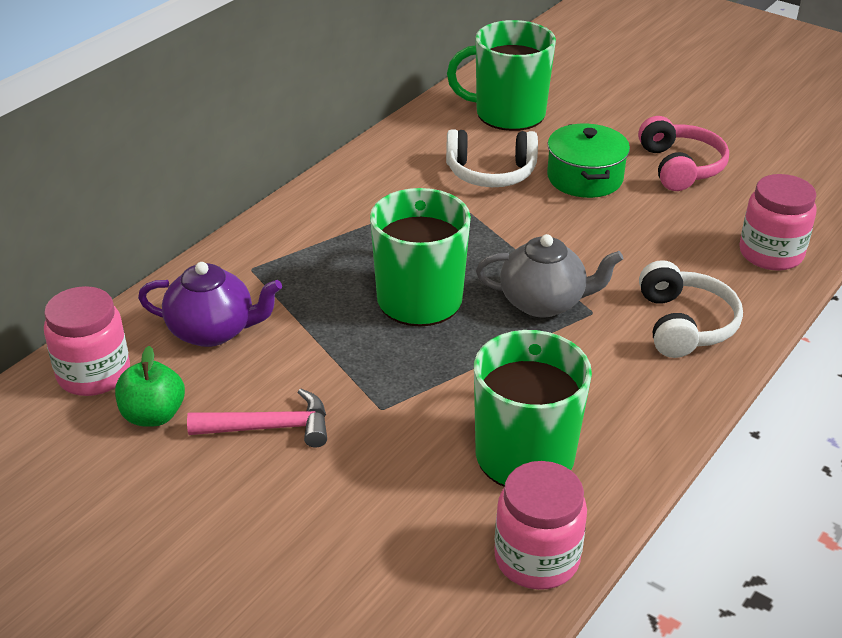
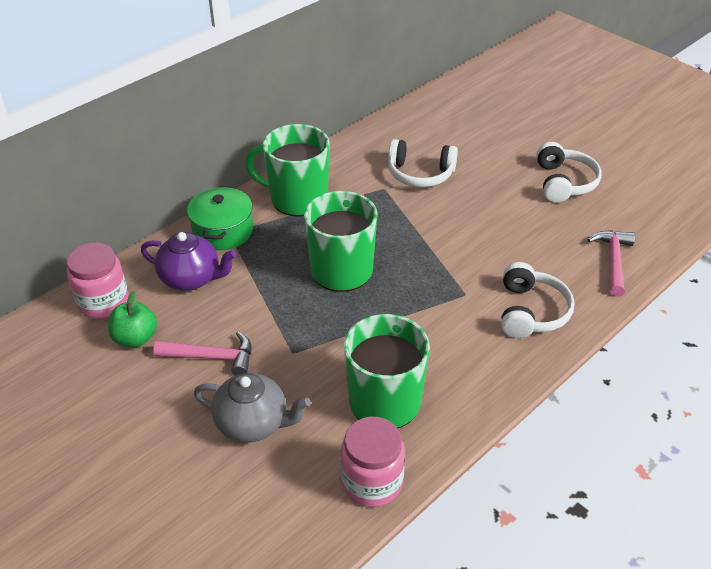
camera: 10 degrees right, 5 degrees up
green mug [447,20,556,131] -> green mug moved to [245,124,330,217]
grey teapot [476,234,623,317] -> grey teapot moved to [194,373,311,443]
green pot [547,124,630,198] -> green pot moved to [187,186,253,250]
pink headphones [638,116,729,191] -> white headphones [537,142,602,203]
pink jar [739,174,817,271] -> pink hammer [588,230,635,297]

